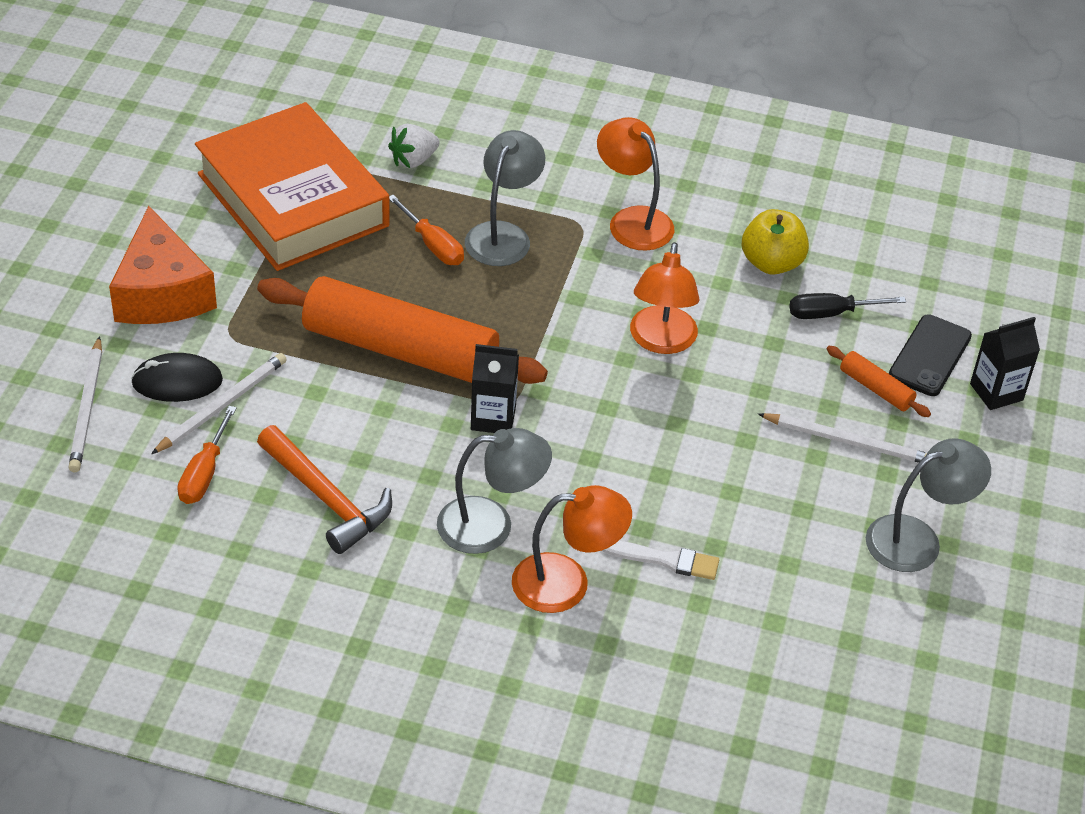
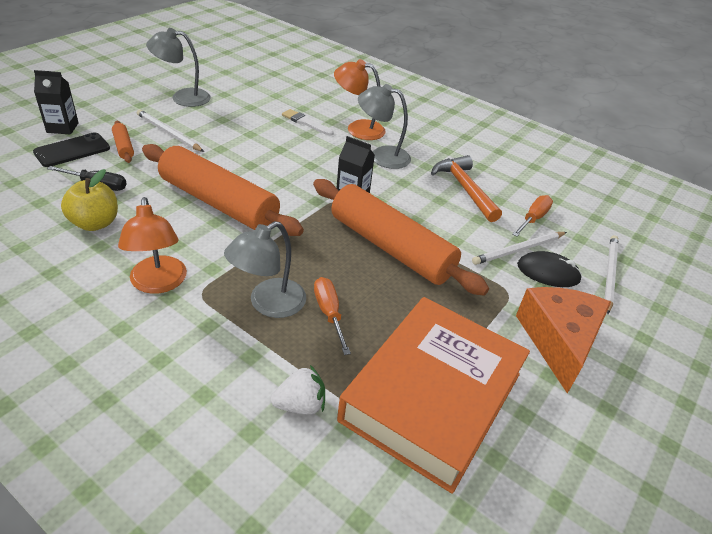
camera: 160 degrees left, 5 degrees down
orange book [195,102,390,271] -> orange book turned 45 degrees clockwise [337,297,530,494]
orange lamp [630,242,699,354] -> orange rolling pin [142,144,304,236]

